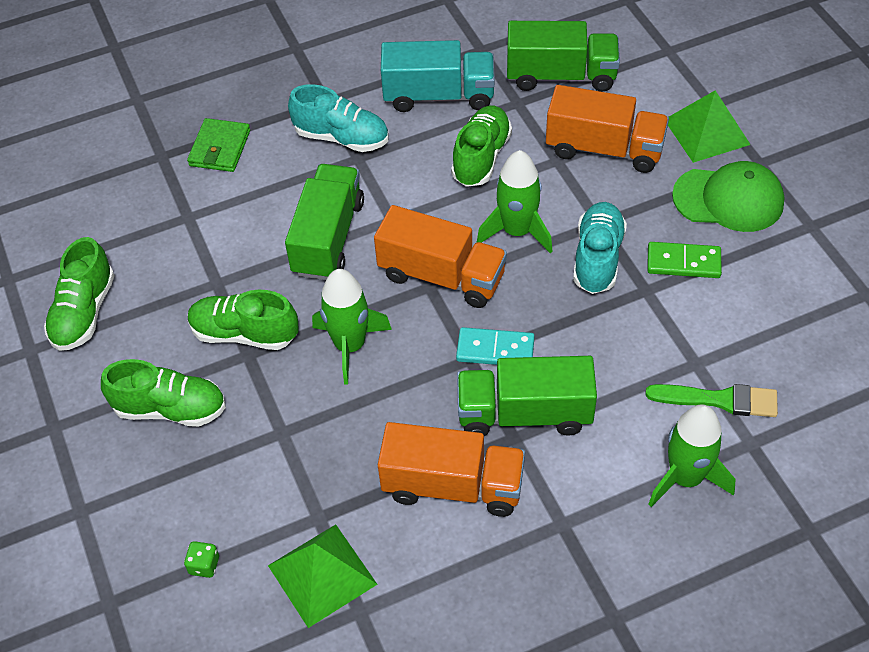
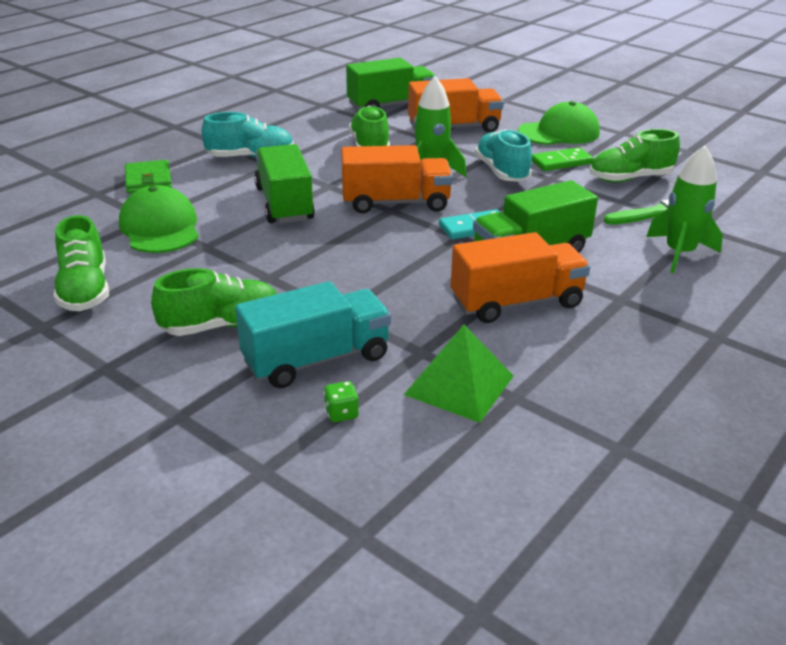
camera: 30 degrees left, 20 degrees down
green shoe [188,290,298,350] -> green shoe moved to [590,129,680,182]
green rocket [312,269,392,384] -> none
turquoise truck [381,40,495,112] -> turquoise truck moved to [235,281,391,388]
green pyramid [668,90,751,163] -> none
none -> green cap [119,185,199,253]

